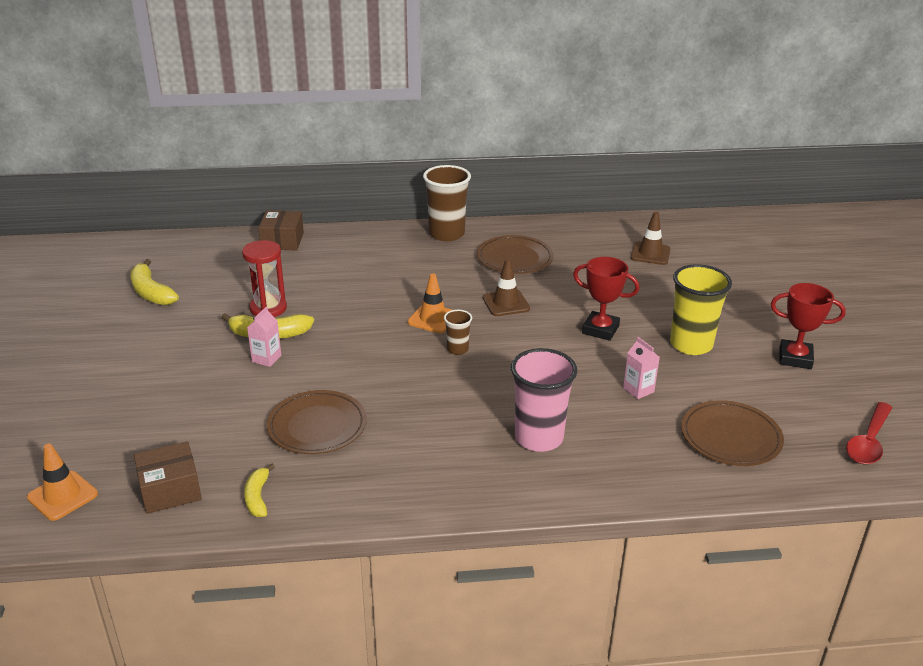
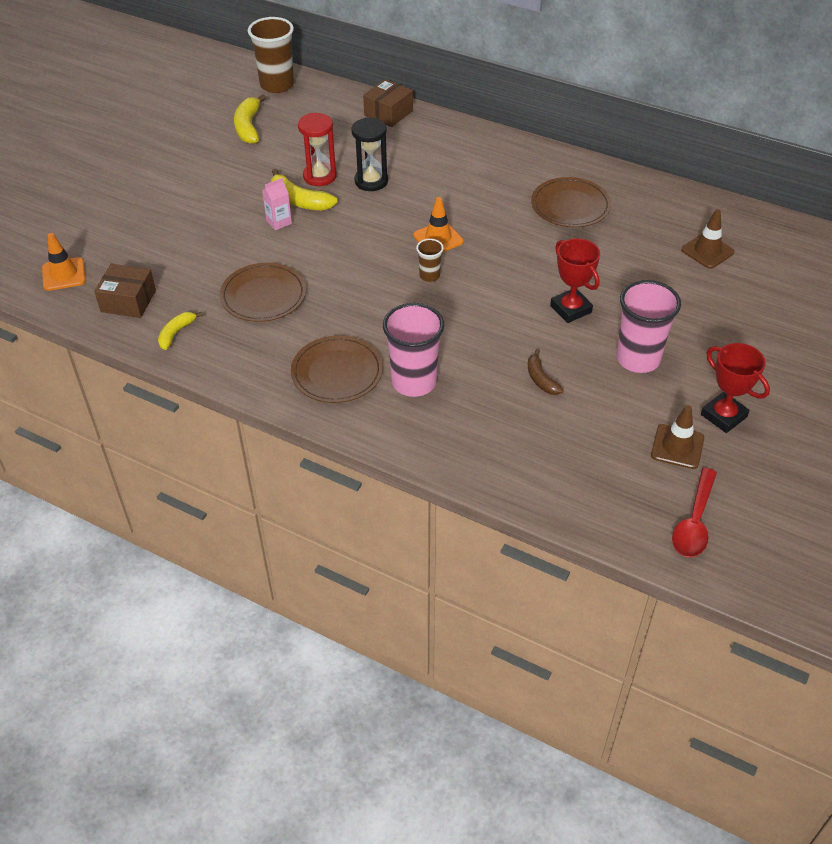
camera: 35 degrees right, 15 degrees up
brown cup [423,165,471,241] -> brown cup moved to [248,17,294,93]
brown traffic cone [483,259,530,316] -> brown traffic cone moved to [651,405,704,469]
pink carton [623,337,660,399] -> brown banana [528,349,564,395]
yellow cup [670,264,732,355] -> pink cup [616,280,681,373]
brown plate [681,400,784,466] -> brown plate moved to [291,335,383,403]
red spoon [846,402,892,464] -> red spoon turned 45 degrees counterclockwise [672,468,717,557]
none -> black hourglass [351,117,388,191]

